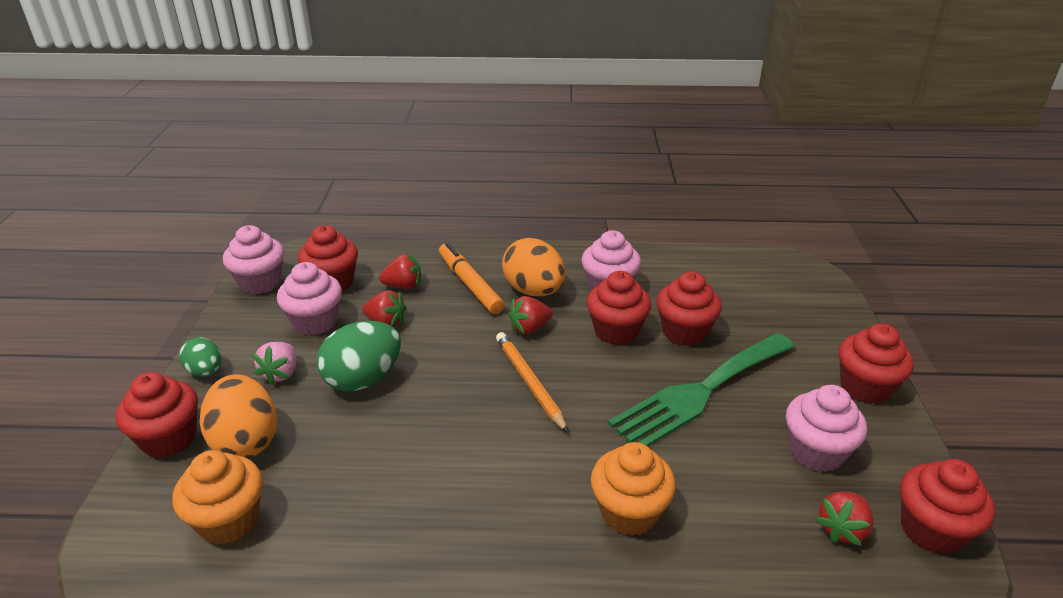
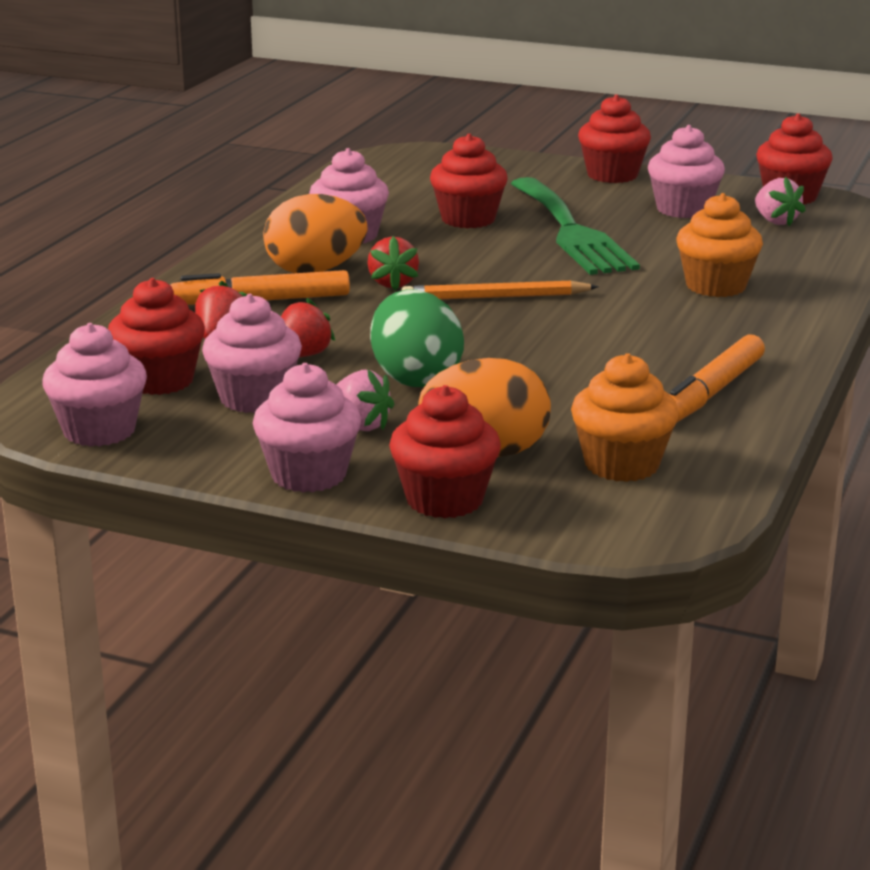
camera: 70 degrees left, 10 degrees down
green egg [179,337,221,377] -> pink cupcake [253,363,361,492]
red cupcake [587,271,651,345] -> none
red strawberry [815,491,873,546] -> pink strawberry [755,177,806,226]
none -> orange marker [669,335,765,423]

